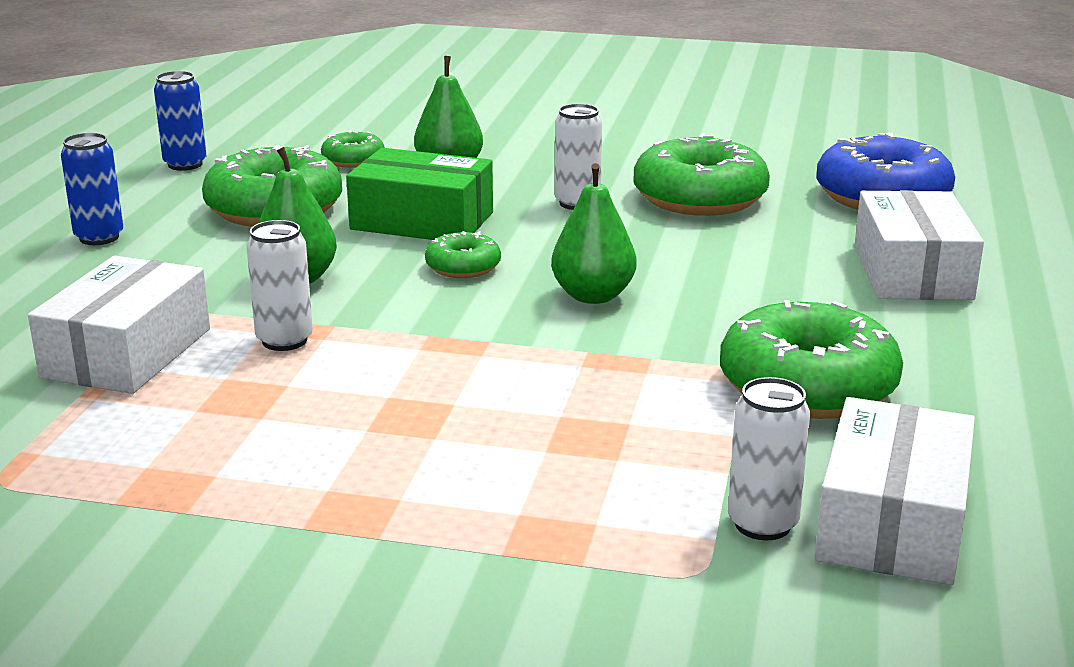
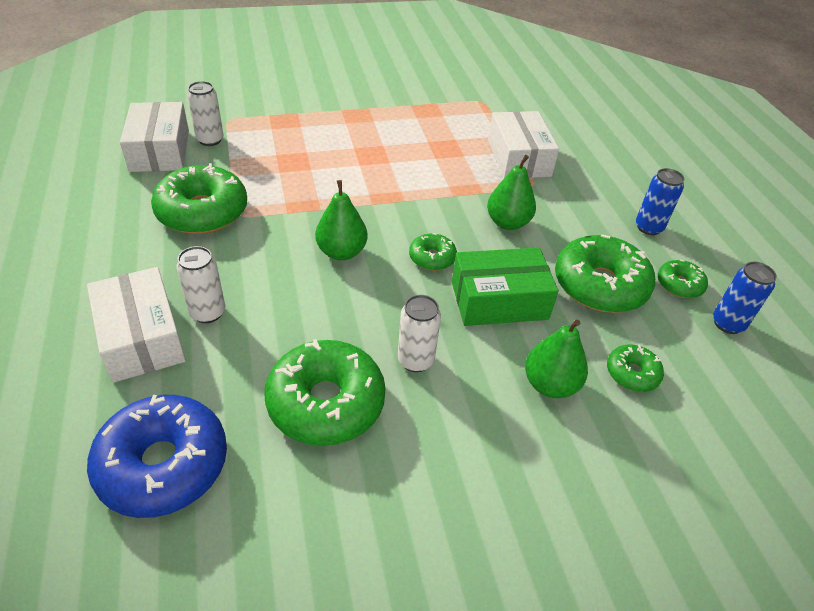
camera: 150 degrees right, 20 degrees up
white can [246,220,313,351] -> white can moved to [176,246,225,323]
none -> green donut [658,260,708,298]

